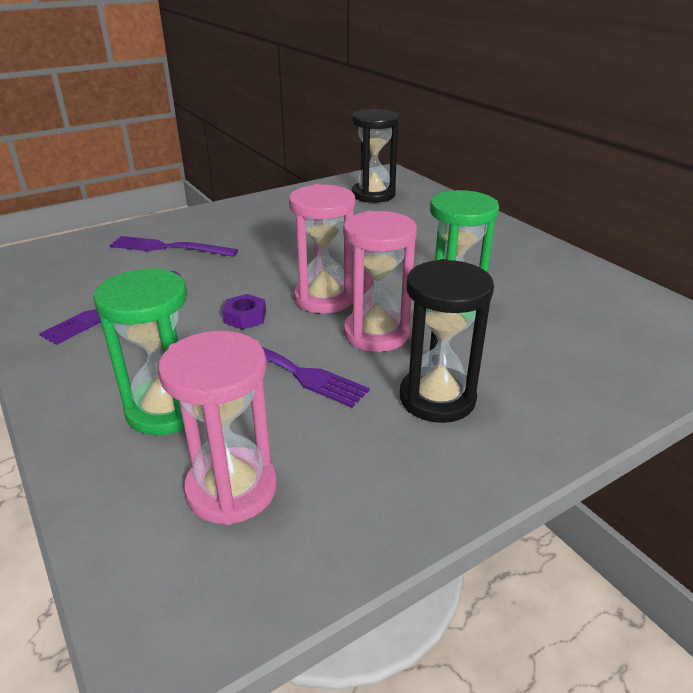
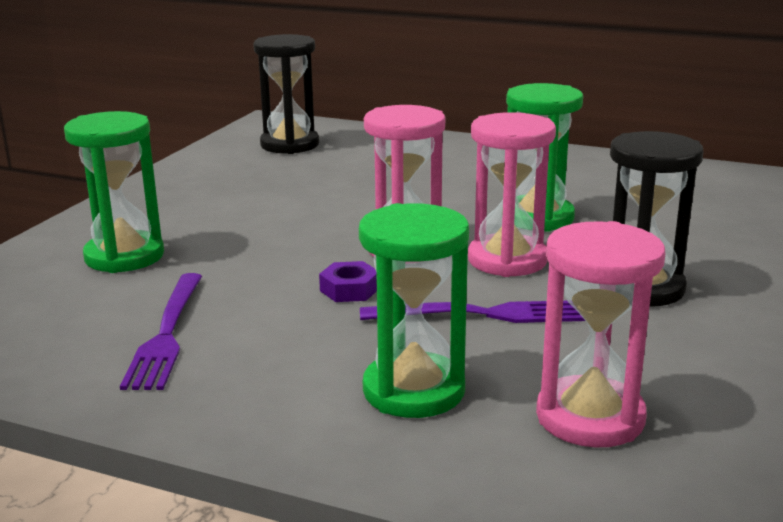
camera: 35 degrees left, 10 degrees down
purple fork [110,236,238,257] -> green hourglass [64,111,164,273]

